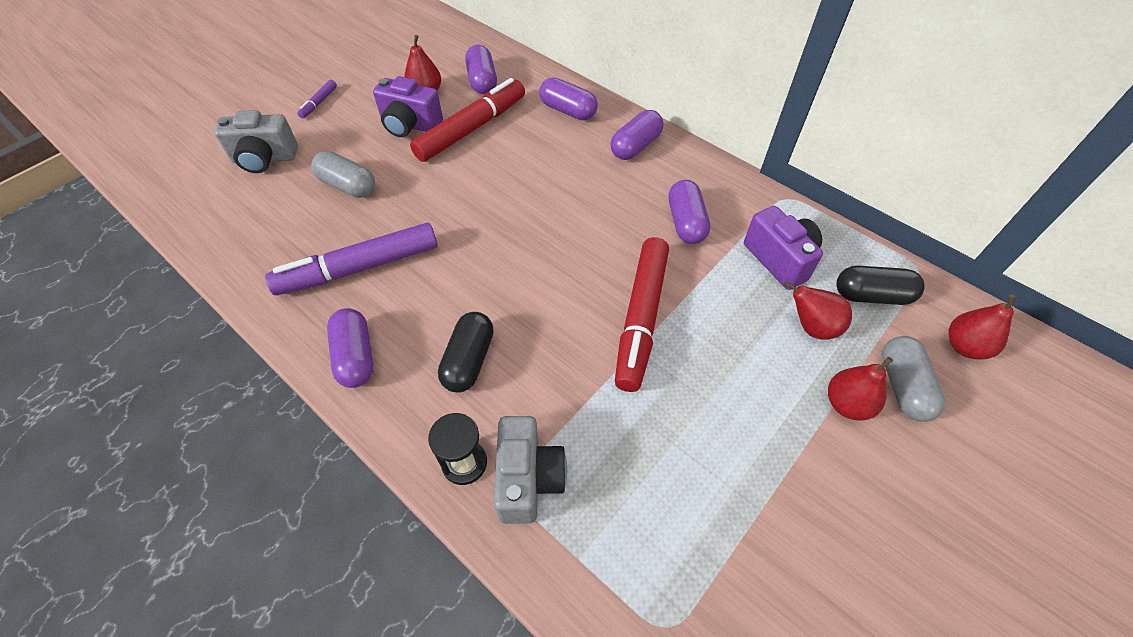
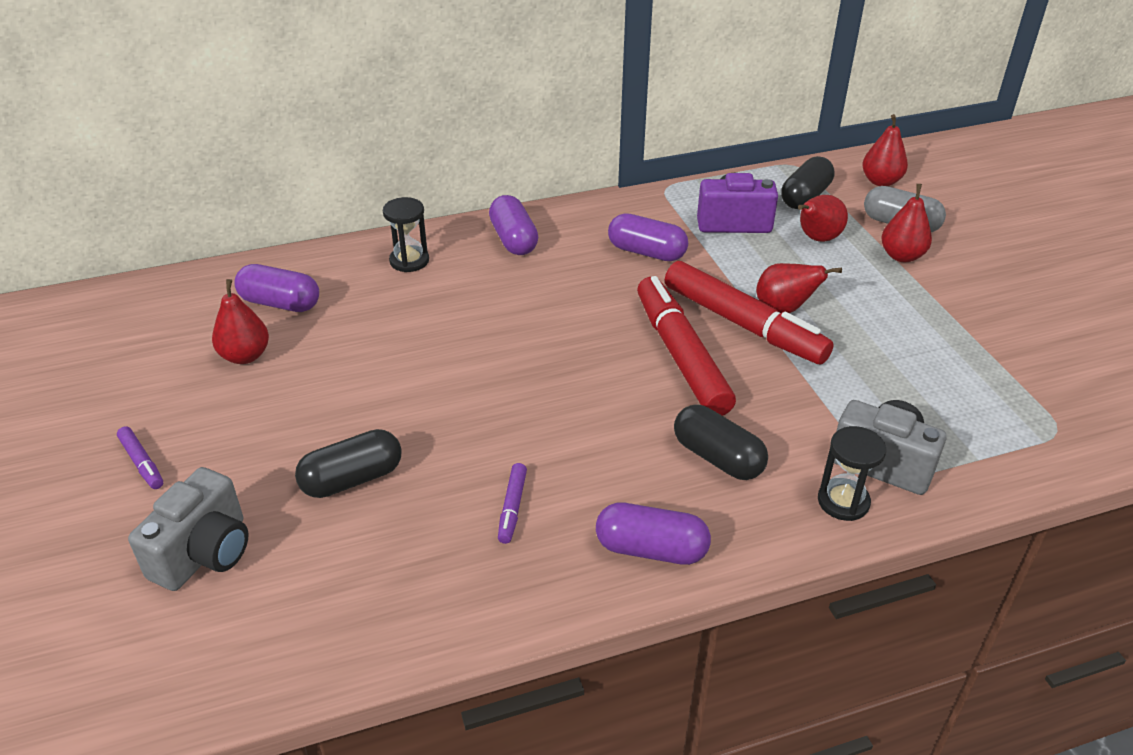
camera: 60 degrees left, 15 degrees down
purple marker [265,223,437,295] -> purple marker [498,463,527,544], size x0.42
grey capsule [311,151,375,198] -> black capsule [295,429,402,498]
purple camera [373,76,443,137] -> none
red marker [410,78,525,162] -> red marker moved to [637,276,736,416]
purple capsule [539,78,598,120] -> black hourglass [383,197,429,272]
none -> red pear [756,263,842,313]

